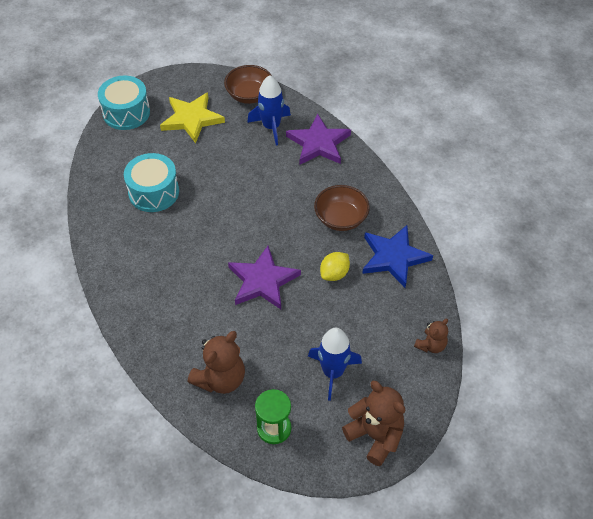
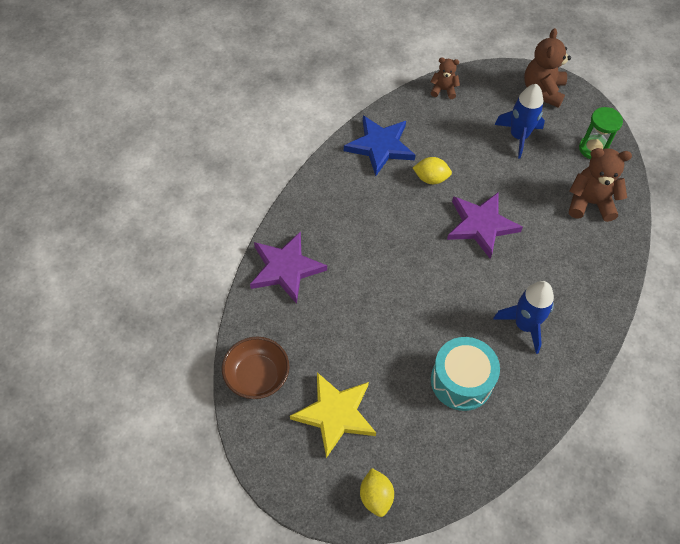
camera: 125 degrees left, 5 degrees up
turquoise drum [98,75,150,130] -> yellow lemon [360,468,394,517]
blue rocket [247,75,291,145] -> blue rocket moved to [493,281,554,354]
brown bowl [314,185,370,231] -> none

